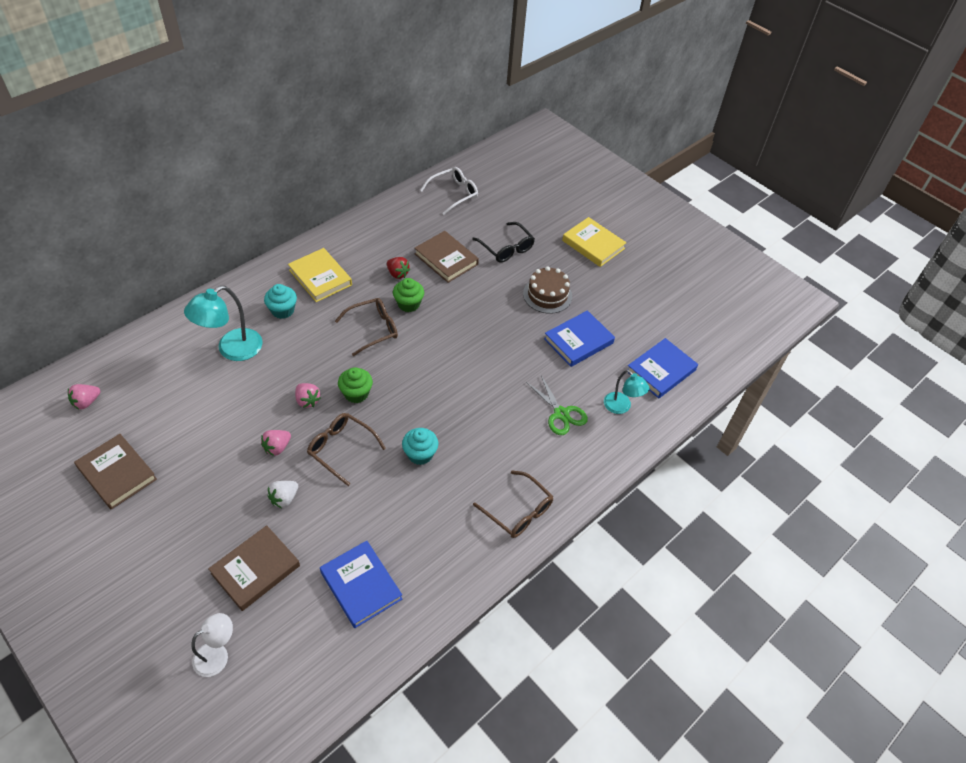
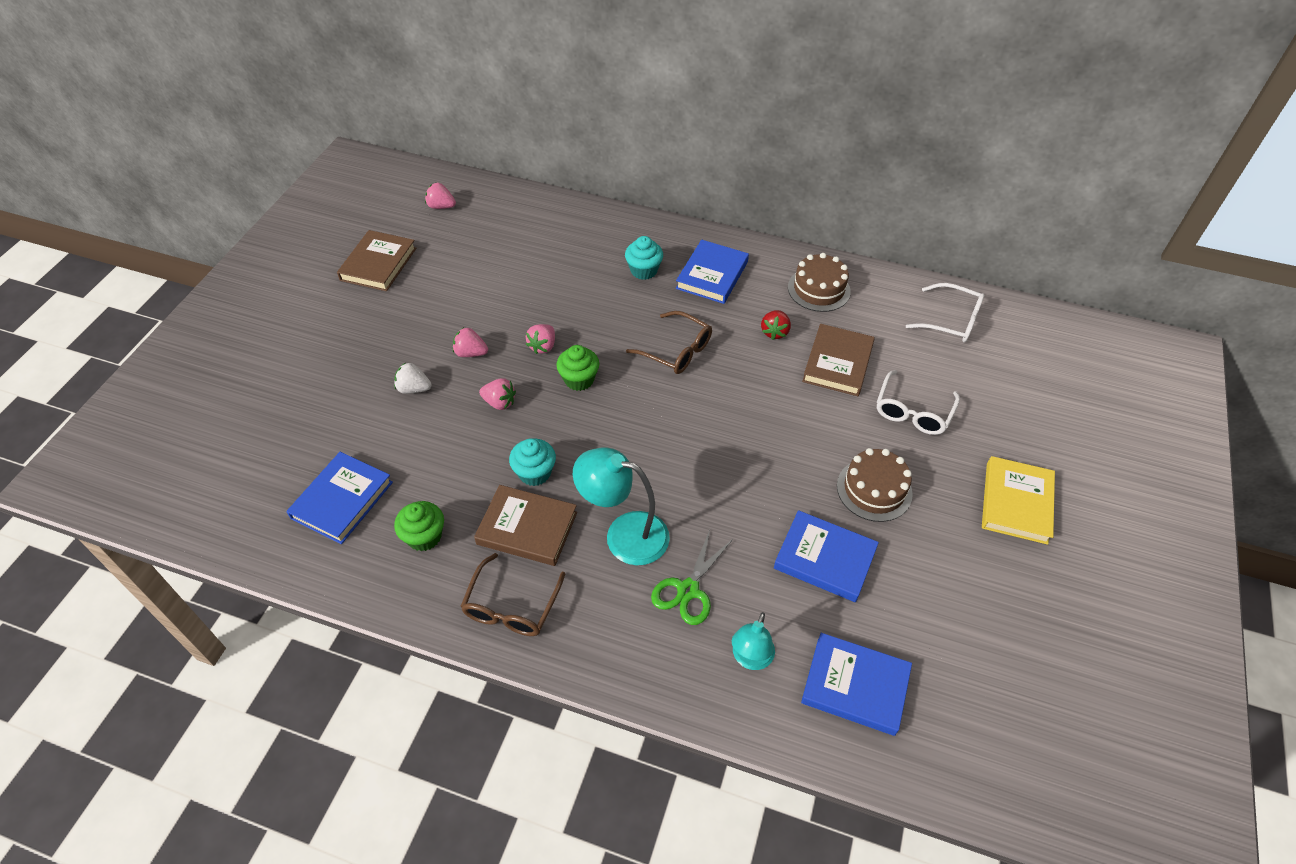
camera: 65 degrees right, 0 degrees up
turquoise lamp [184,286,263,361] -> turquoise lamp moved to [573,447,670,565]
white lamp [192,613,233,677] -> none
brown book [208,525,300,611] -> brown book moved to [474,485,577,566]
yellow book [288,248,352,302] -> blue book [676,240,749,304]
brown glasses [307,413,386,486] -> pink strawberry [479,378,516,410]
green cupcake [393,278,424,312] -> green cupcake moved to [394,501,444,551]
black glasses [472,222,535,262] -> white glasses [877,370,960,435]
none -> brown cake [788,253,851,312]

